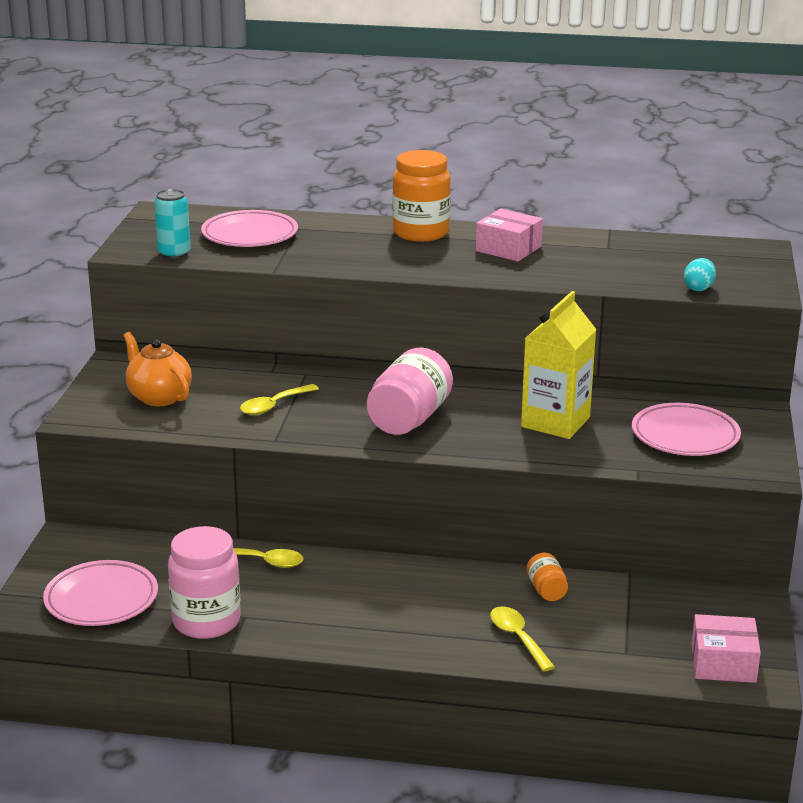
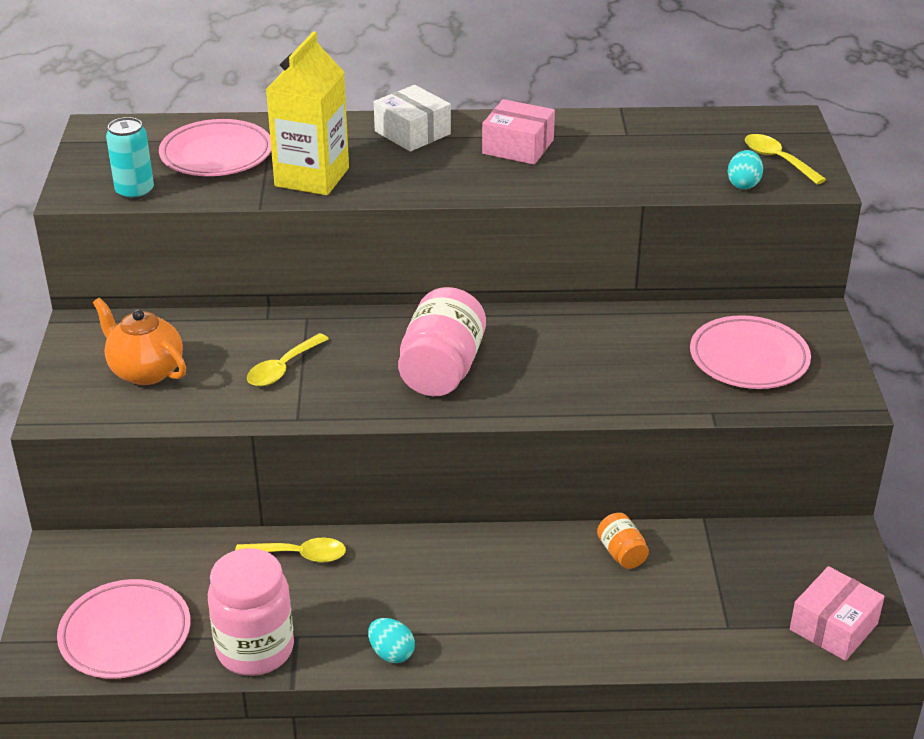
camera: 10 degrees left, 10 degrees up
orange jar [392,150,451,242] -> white box [374,85,451,152]
yellow spoon [490,606,555,672] -> yellow spoon moved to [745,134,826,184]
yellow carton [521,291,597,439] -> yellow carton moved to [266,31,349,195]
pink box [691,614,761,683] -> pink box turned 45 degrees counterclockwise [790,566,885,661]
none -> turquoise egg [368,618,415,663]

